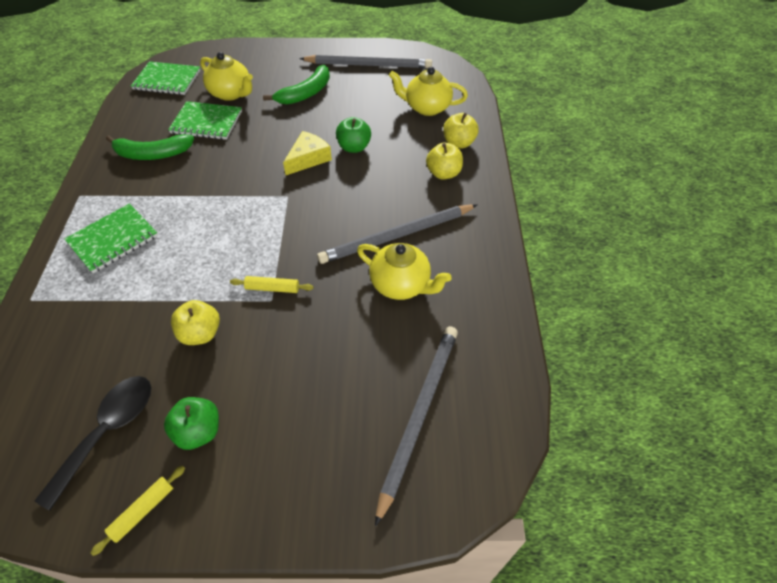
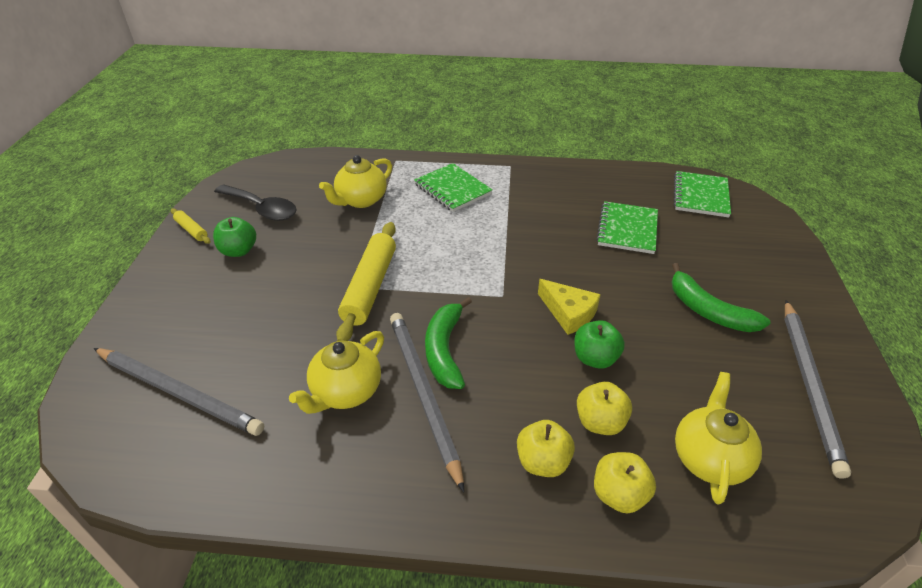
camera: 95 degrees right, 10 degrees down
green banana [106,134,194,160] -> green banana moved to [425,297,472,389]
yellow apple [171,300,220,345] -> yellow apple moved to [577,382,632,435]
yellow teapot [200,52,253,101] -> yellow teapot moved to [319,155,392,208]
yellow rolling pin [230,276,314,293] -> yellow rolling pin [336,222,396,341], size x2.06

